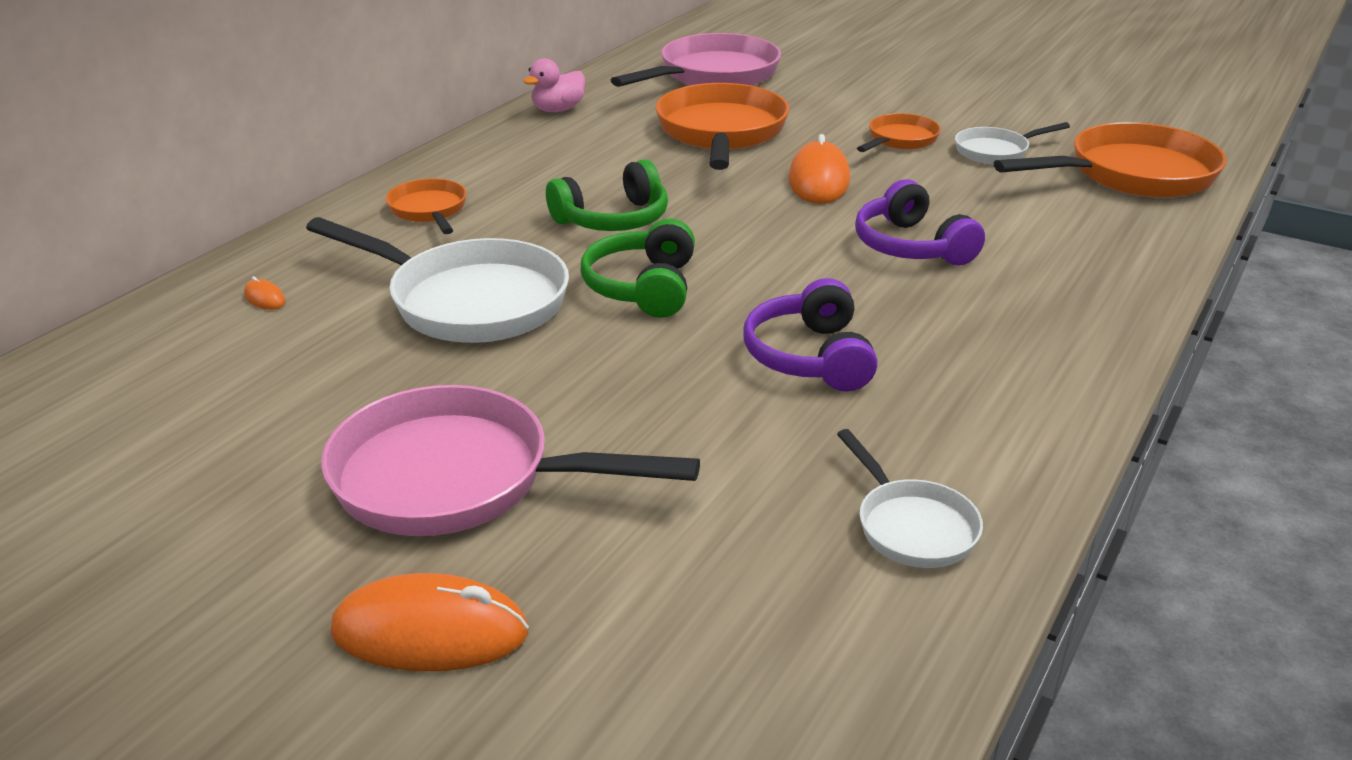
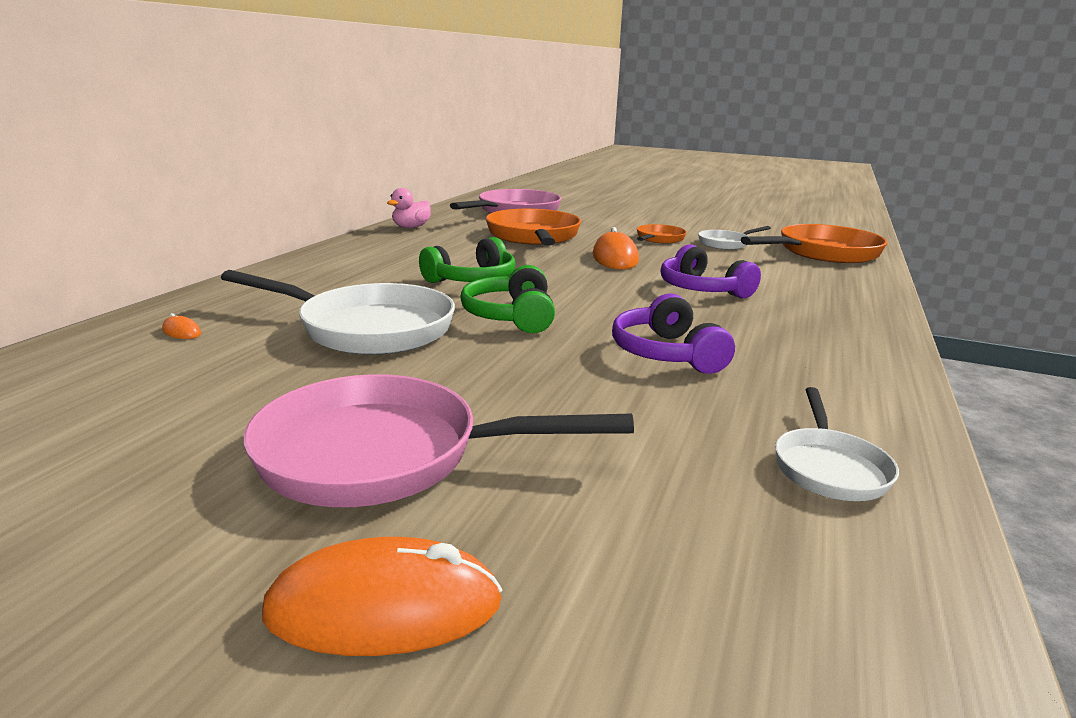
camera: 10 degrees left, 10 degrees down
orange pan [386,178,467,234] -> none
white pan [837,429,983,568] -> white pan turned 45 degrees clockwise [775,387,899,501]

